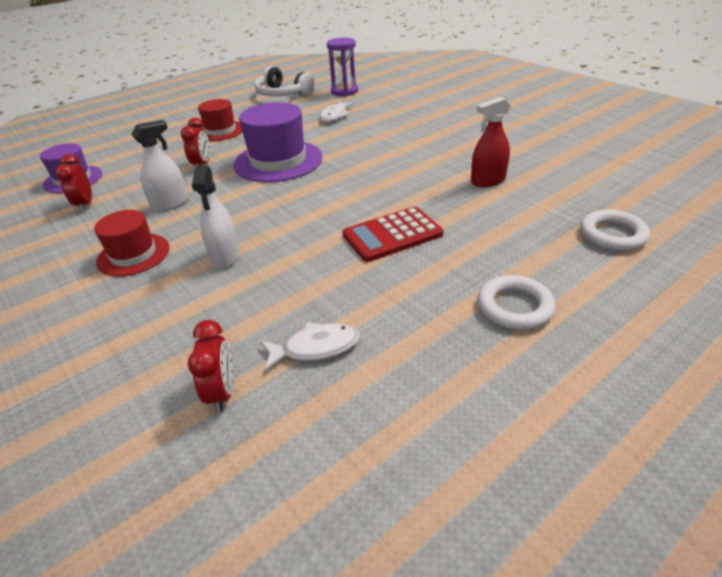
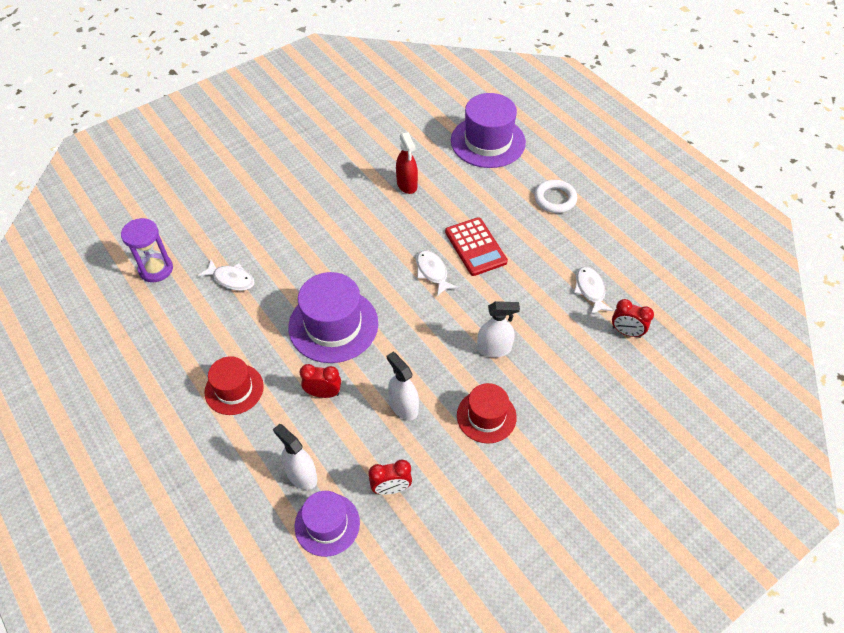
camera: 90 degrees left, 15 degrees up
red clock [188,320,234,413] -> red clock turned 150 degrees counterclockwise [612,299,654,338]
white headphones [255,66,314,97] -> none
white ring [580,210,650,251] -> purple hat [451,93,526,168]
none -> white spray bottle [273,424,317,490]
none -> white fish [416,250,458,296]

